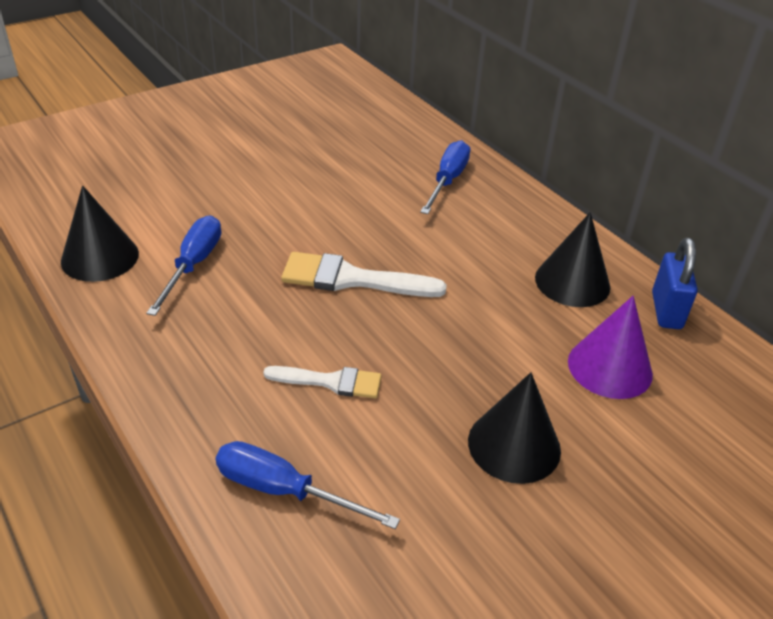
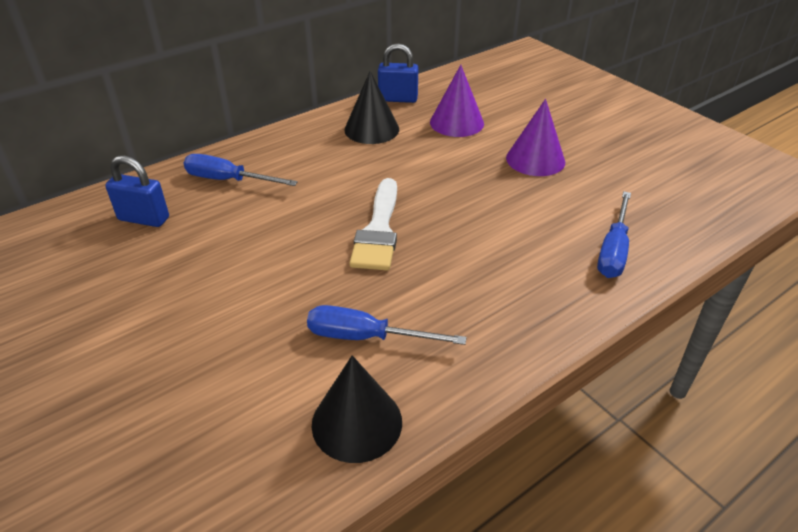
camera: 90 degrees left, 0 degrees up
white brush [263,366,382,399] -> none
black cone [468,372,561,484] -> purple cone [506,99,565,176]
none -> blue padlock [105,156,169,227]

